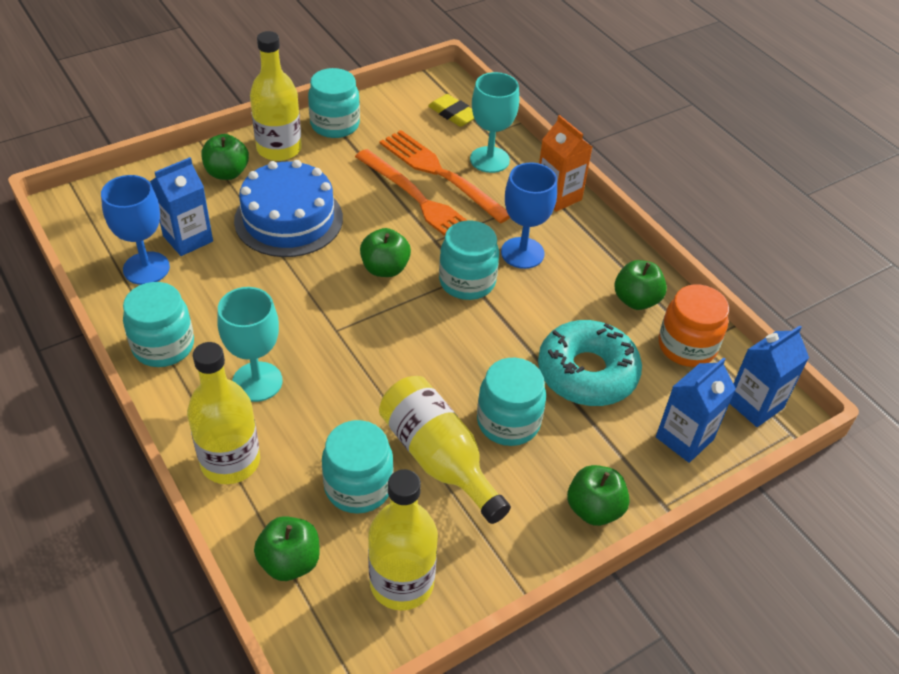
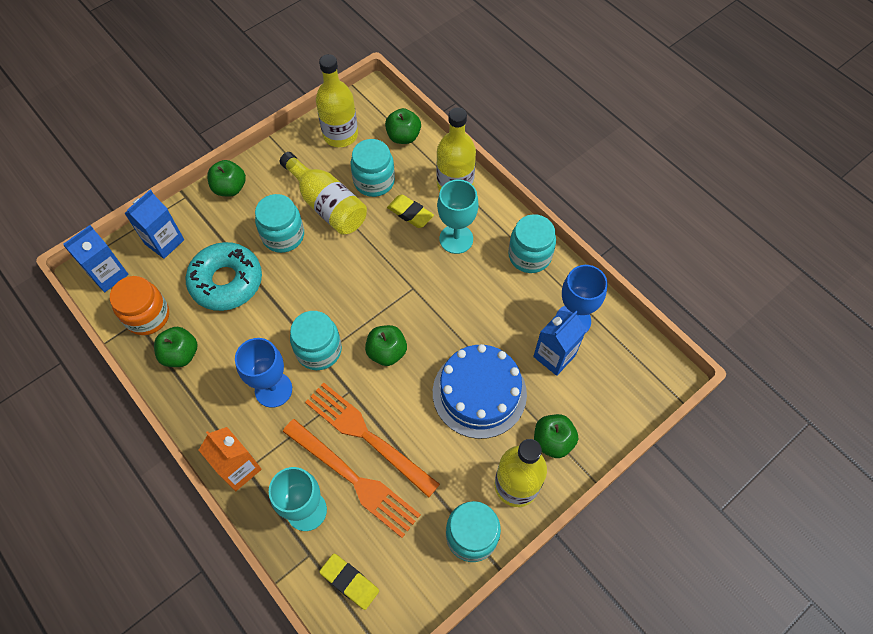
camera: 175 degrees right, 15 degrees up
none -> yellow eraser [387,195,434,228]

